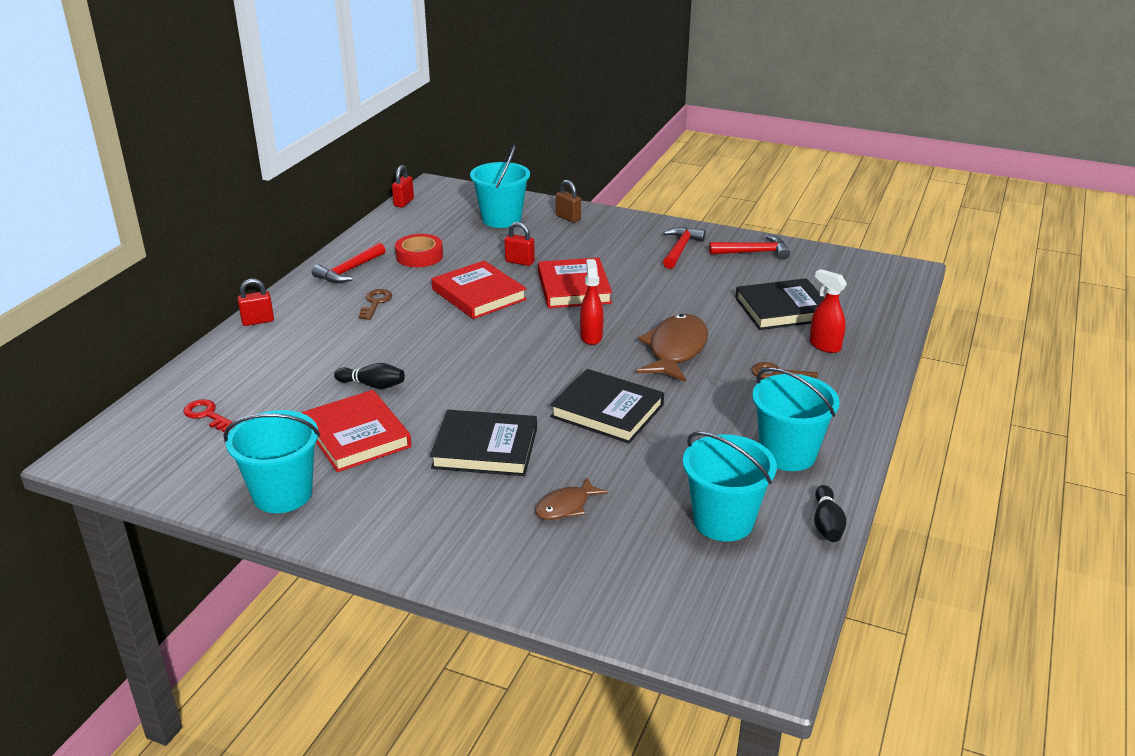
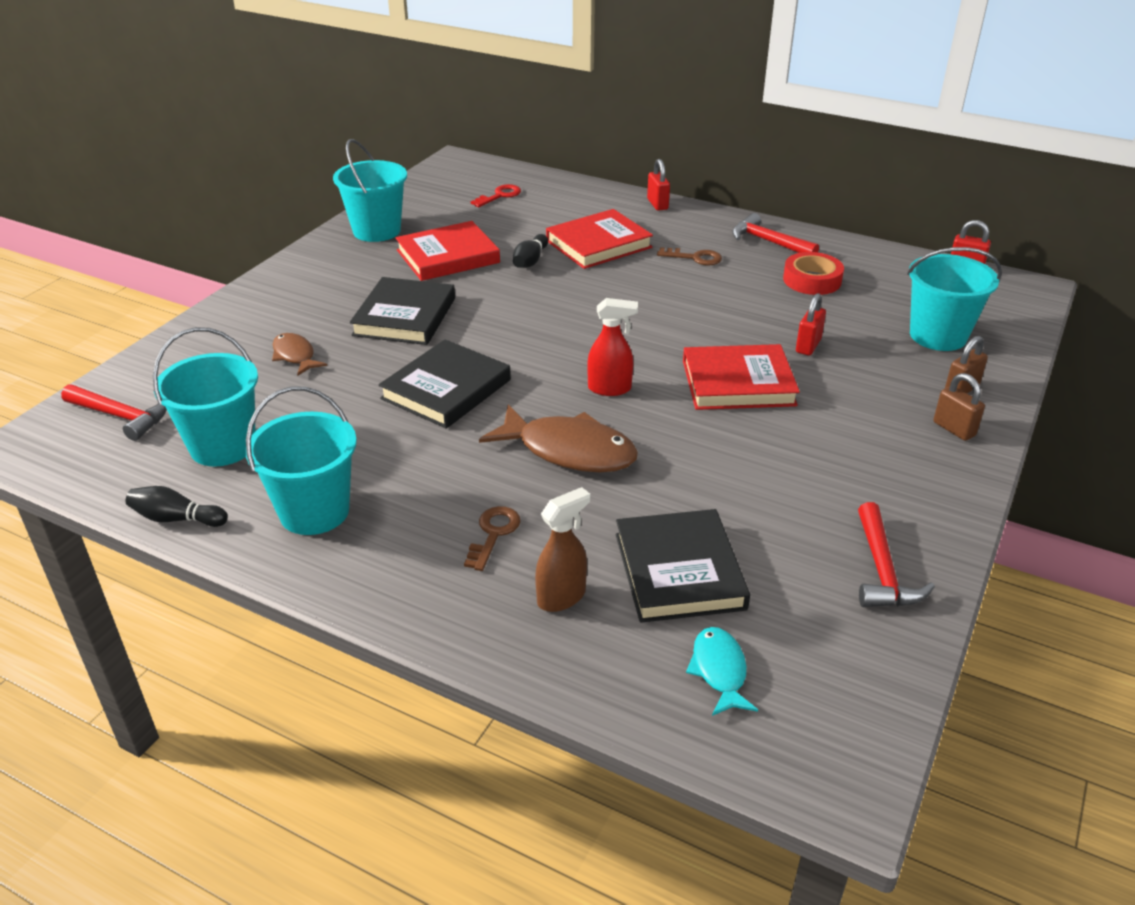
camera: 95 degrees right, 5 degrees up
red book [432,261,527,319] -> red book moved to [546,209,653,269]
red hammer [663,227,706,269] -> red hammer moved to [61,384,167,441]
red spray bottle [810,269,847,353] -> brown spray bottle [535,487,590,612]
none -> turquoise fish [686,627,758,716]
none -> brown padlock [934,373,985,441]

